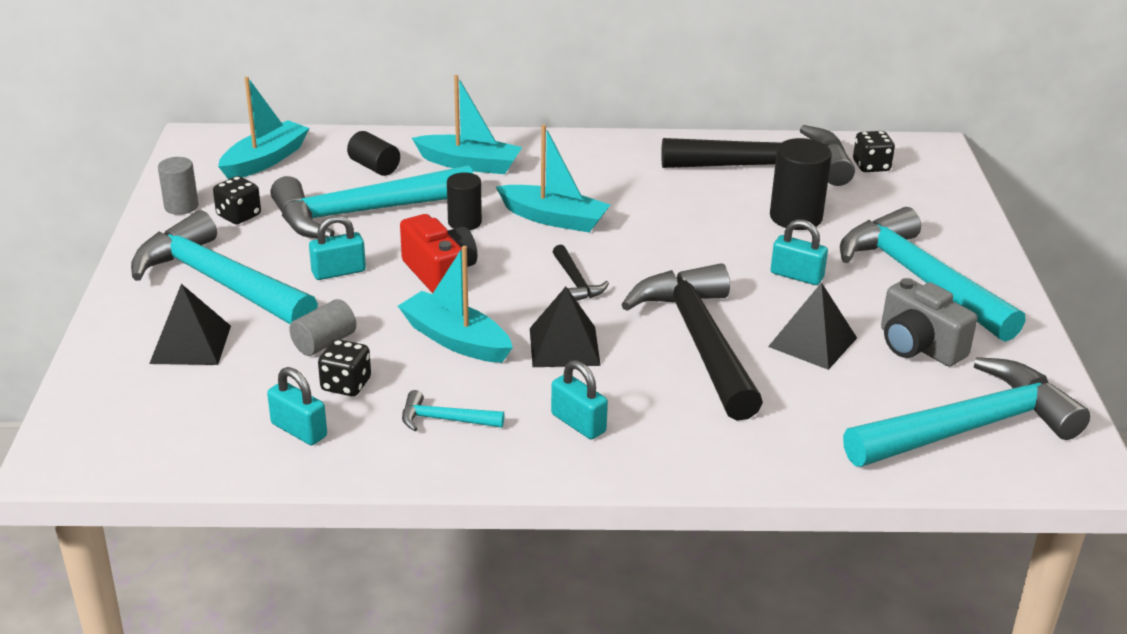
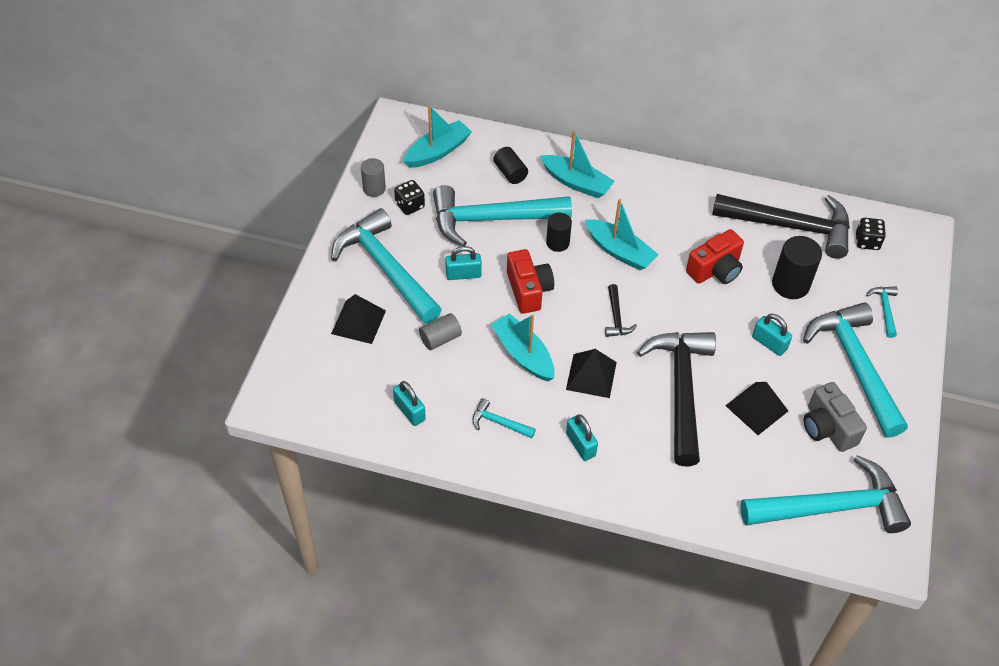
camera: 15 degrees right, 20 degrees up
black dice [318,339,371,396] -> none
none -> red camera [686,229,744,284]
none -> turquoise hammer [866,286,898,338]

